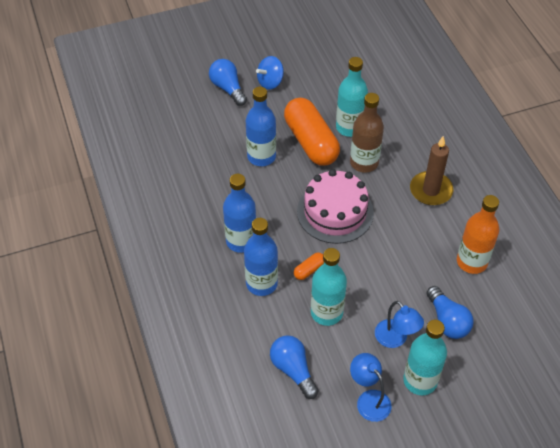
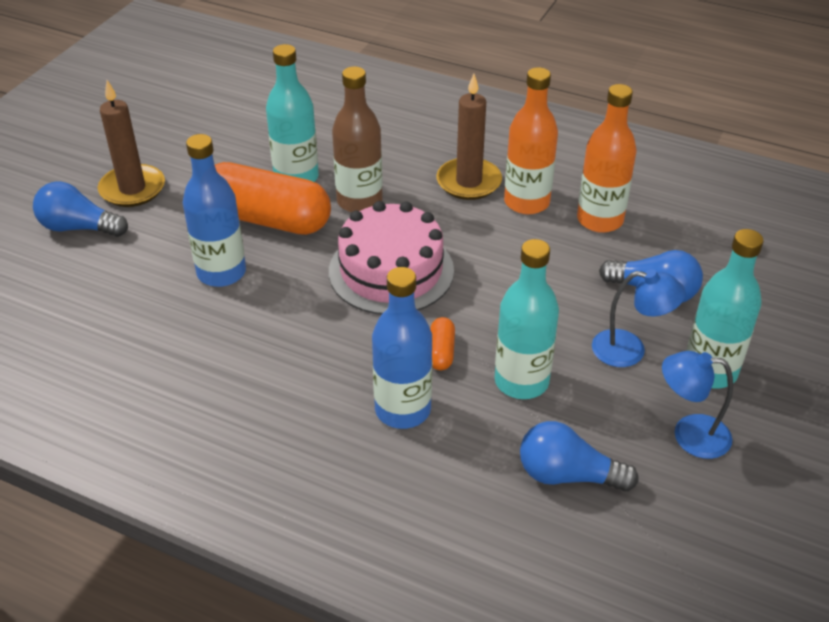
camera: 45 degrees left, 10 degrees down
blue bottle [223,174,256,253] -> none
blue spinning top [256,56,284,90] -> brown candle [98,80,165,207]
none -> orange bottle [504,67,558,215]

